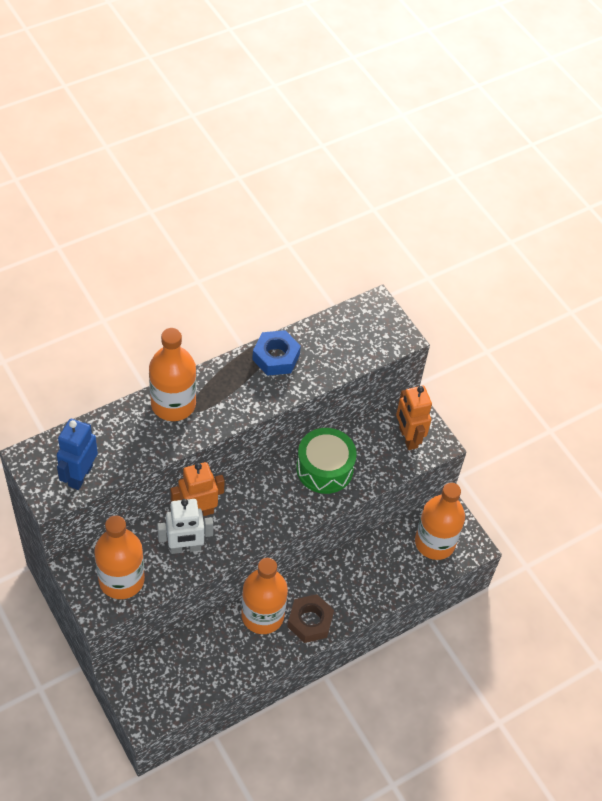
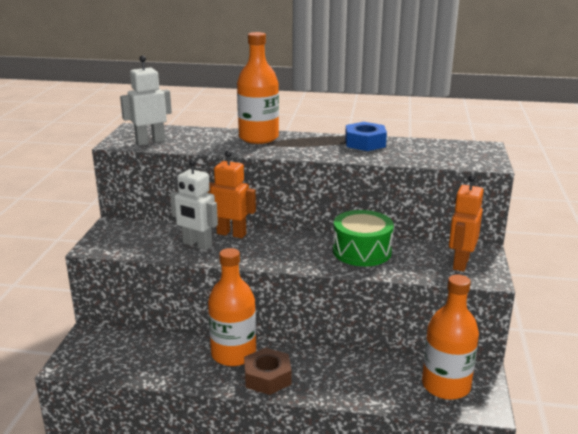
camera: 45 degrees right, 30 degrees down
blue robot [57,419,98,490] -> white robot [120,55,172,145]
orange bottle [94,515,145,599] -> none

